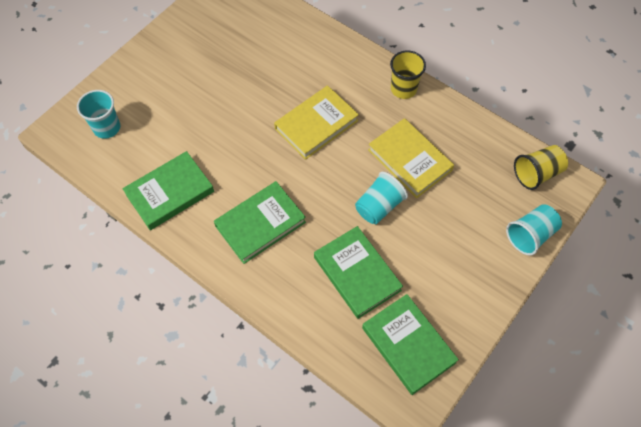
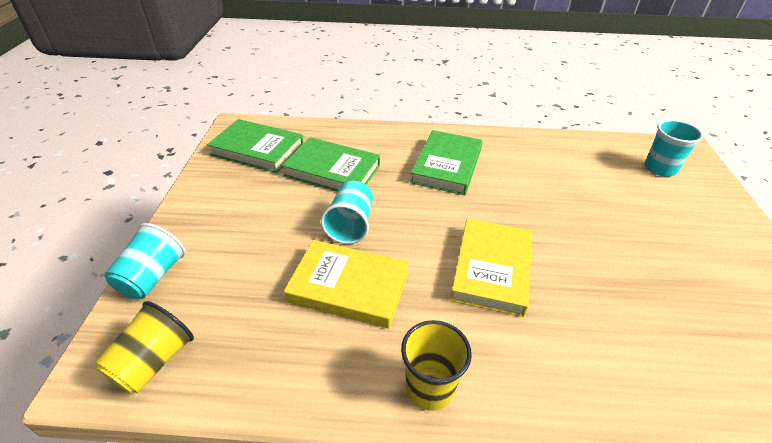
camera: 145 degrees right, 20 degrees down
green book [122,151,214,230] -> none

